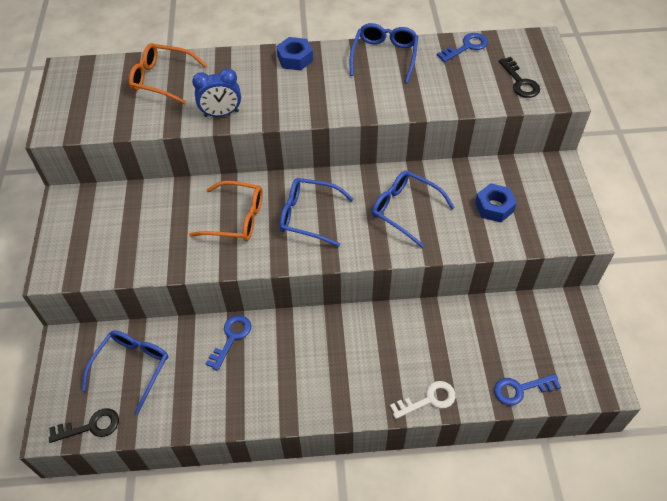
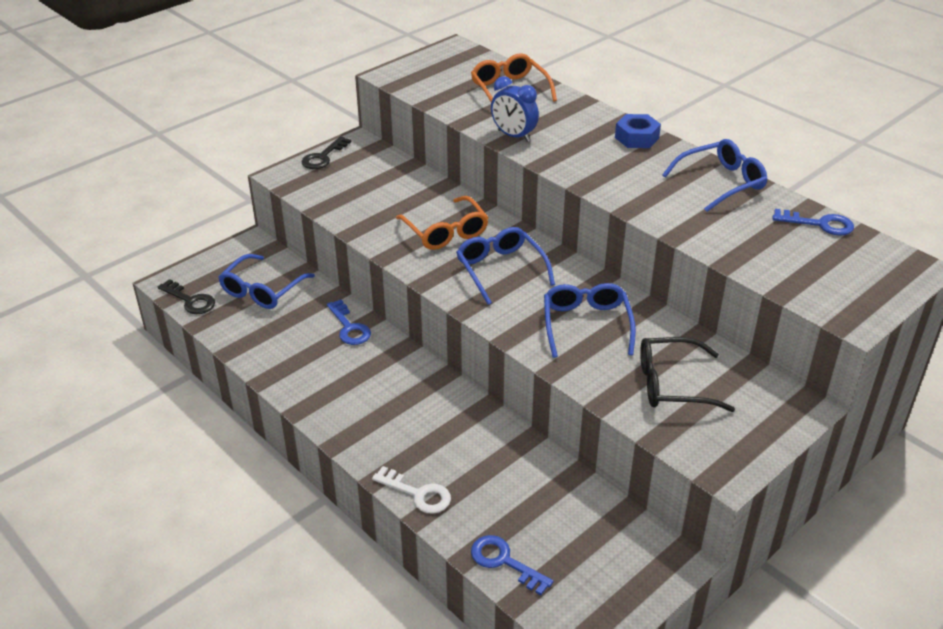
camera: 50 degrees right, 15 degrees down
blue glasses [82,330,168,414] -> blue glasses turned 135 degrees clockwise [219,254,315,309]
blue key [206,315,251,371] -> blue key turned 75 degrees clockwise [327,300,371,345]
blue nut [475,183,517,222] -> black glasses [640,337,735,412]
black key [499,57,540,98] -> black key moved to [301,136,351,169]

